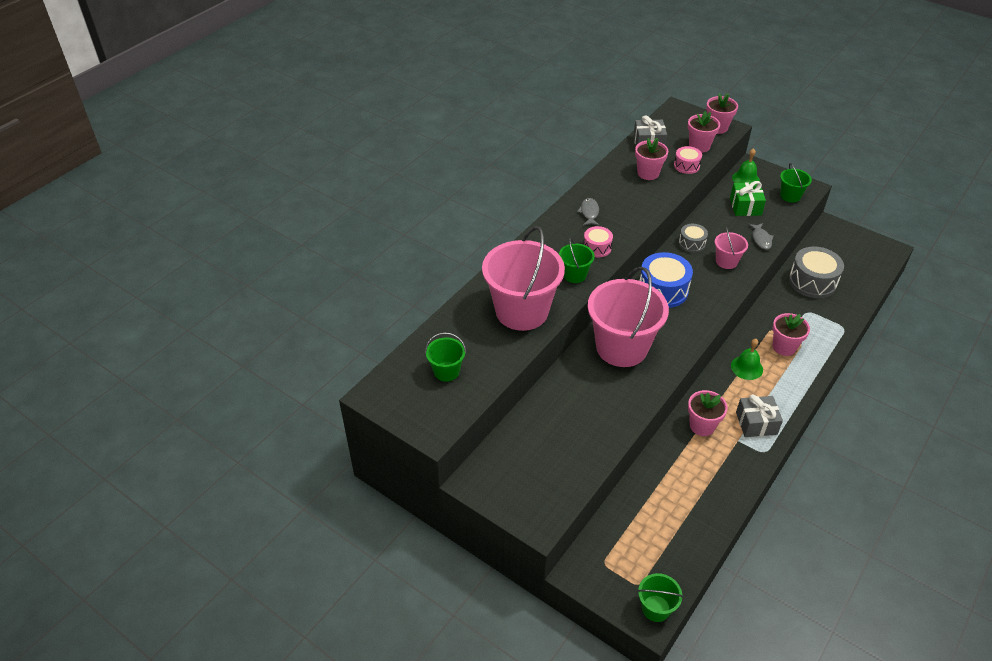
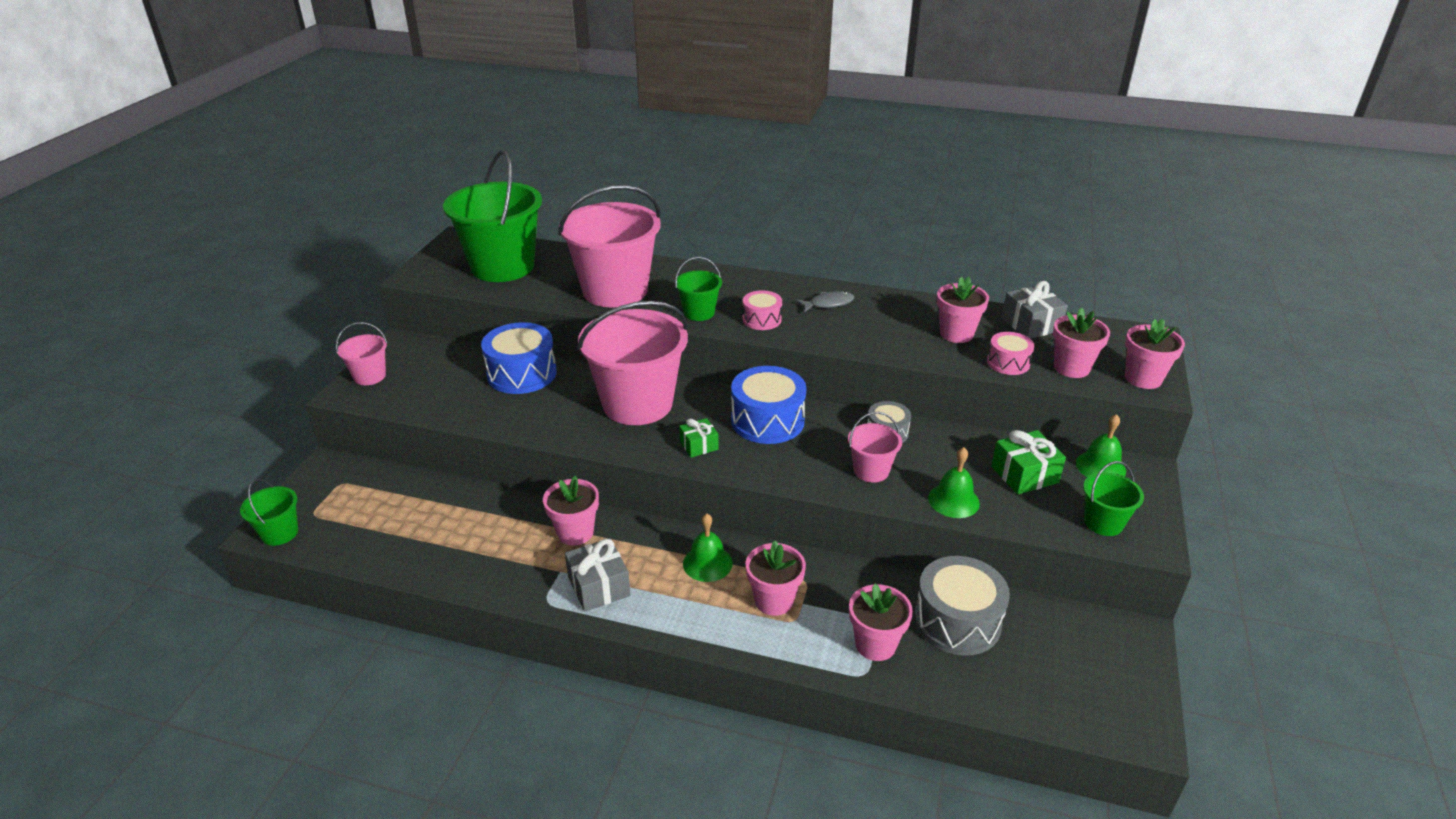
camera: 70 degrees right, 10 degrees down
green bucket [425,332,466,382] -> green bucket [443,150,542,282], size x2.16
grey fish [748,223,774,250] -> green bell [928,447,980,518]
none -> pink bucket [336,322,387,385]
none -> blue drum [481,322,557,394]
none -> green gift [679,418,718,458]
none -> pink flower pot [849,584,913,661]

